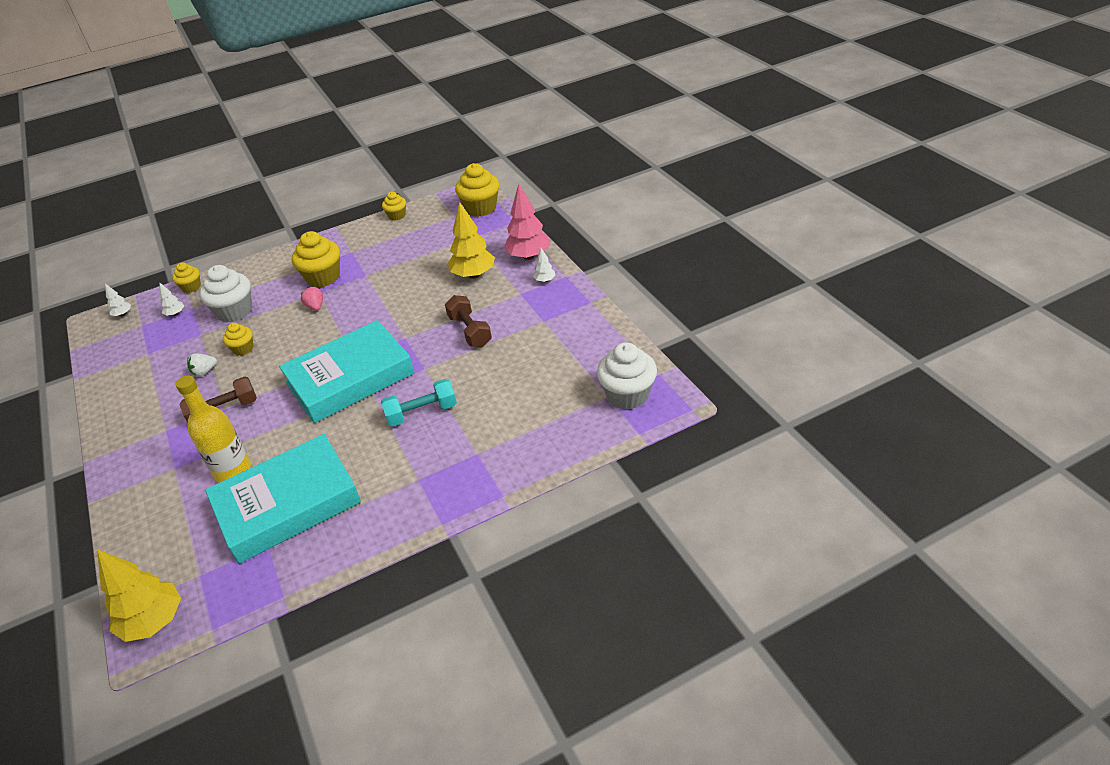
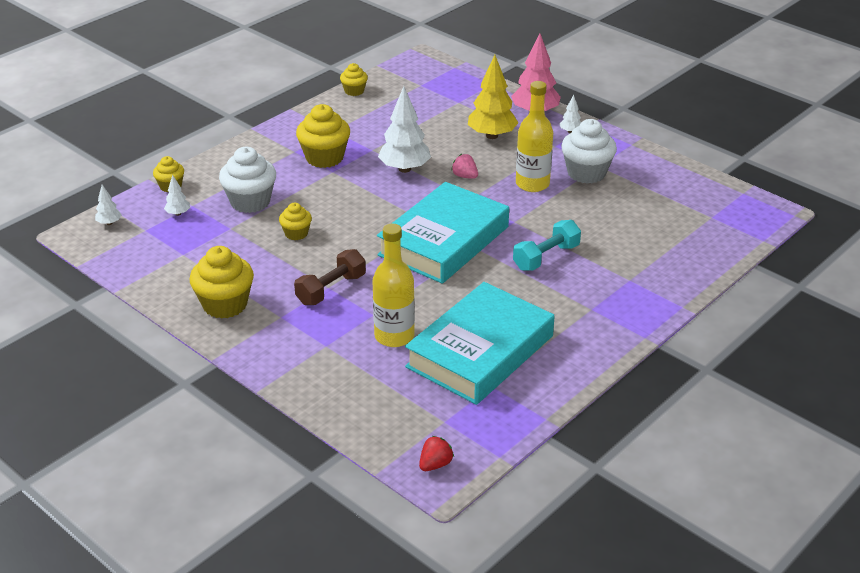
camera: 25 degrees left, 5 degrees down
yellow tree [97,549,181,642] -> red strawberry [419,436,454,471]
white strawberry [187,353,217,377] -> none
pink strawberry [300,287,323,311] -> pink strawberry moved to [451,154,478,179]
brown dumbbell [445,295,492,347] -> yellow bottle [516,81,553,192]
yellow cupcake [455,163,499,217] -> yellow cupcake moved to [190,246,254,319]
white cupcake [597,342,657,410] -> white cupcake moved to [561,119,617,184]
none -> white tree [378,86,431,173]

